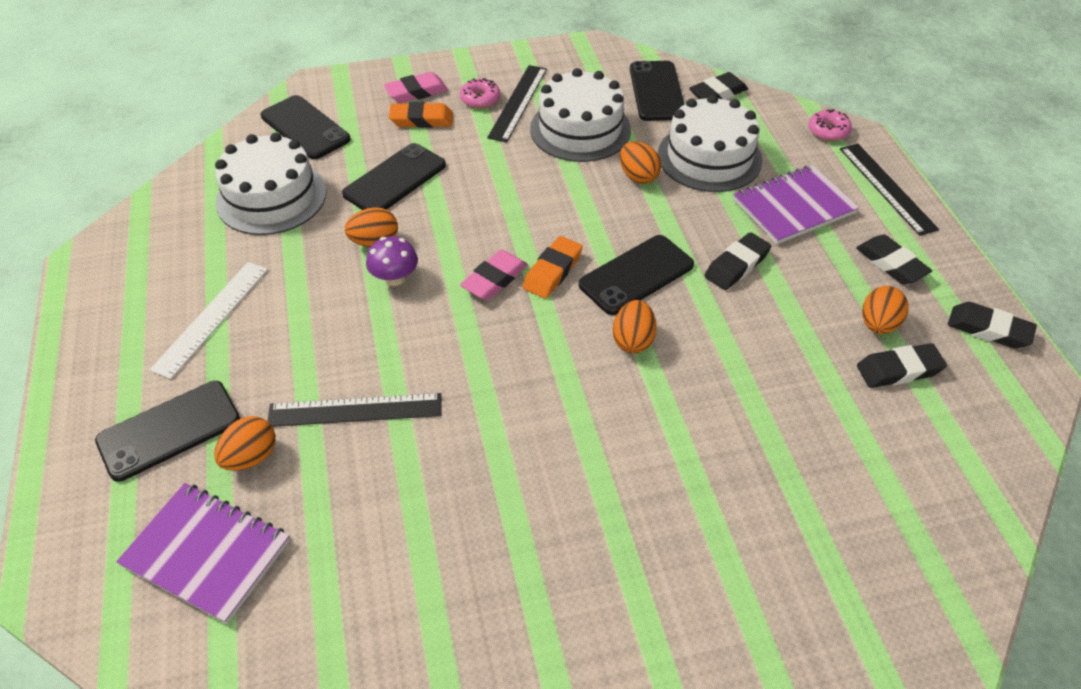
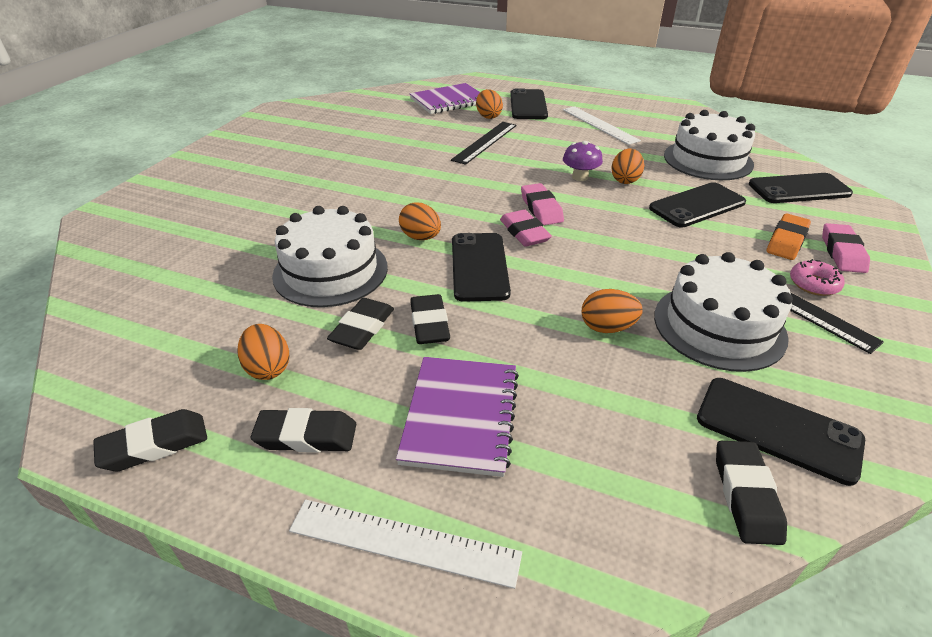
camera: 125 degrees right, 10 degrees down
black phone [342,143,446,210] -> black phone turned 75 degrees clockwise [649,182,746,227]
orange eraser [523,236,583,299] -> pink eraser [500,210,552,247]
white cake [658,95,763,192] -> white cake moved to [272,206,388,307]
pink donut [809,109,852,141] -> none
black ruler [840,144,939,236] -> white ruler [289,500,522,589]
black eraser [857,343,947,388] -> black eraser moved to [327,298,394,350]

